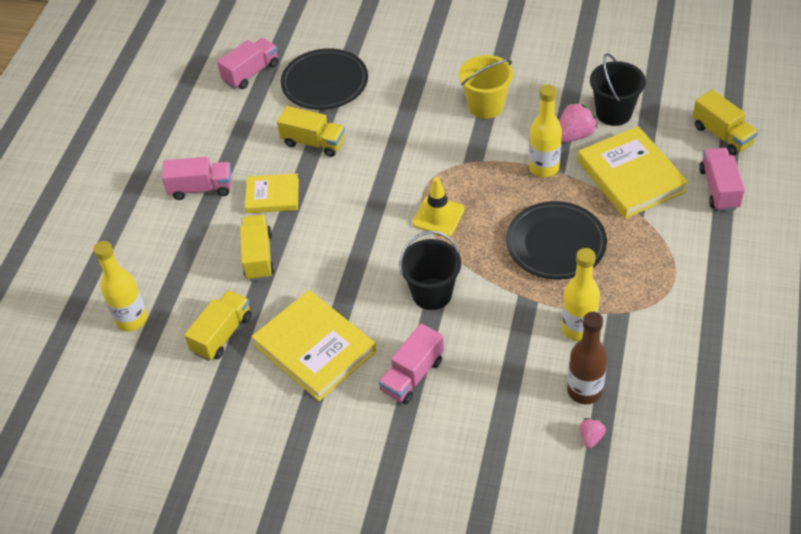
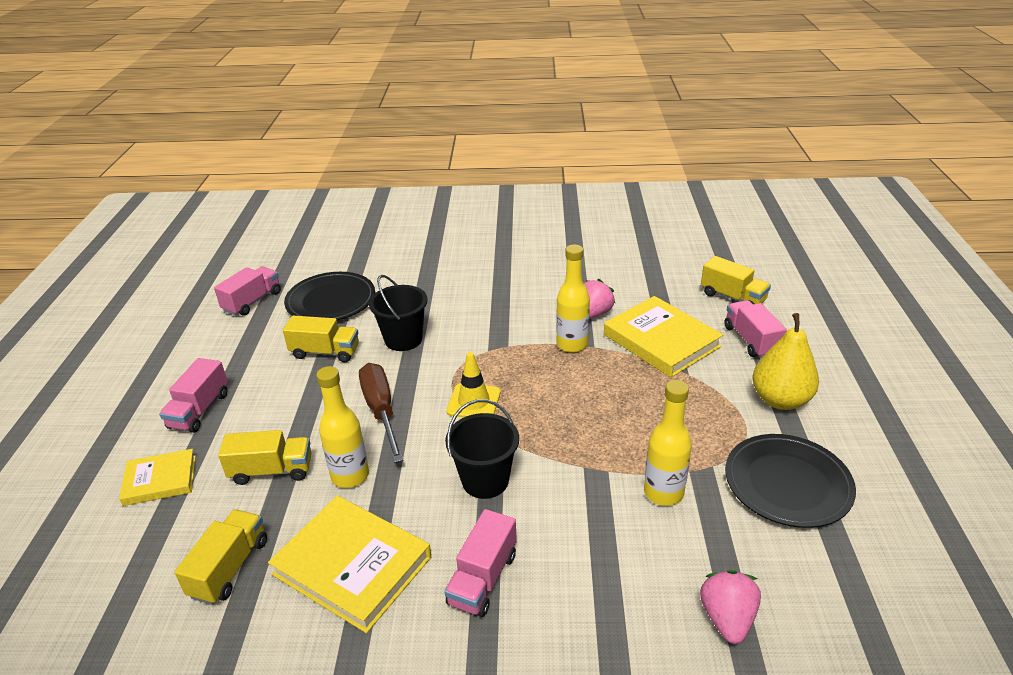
camera: 15 degrees left, 15 degrees down
yellow bottle [93,241,148,332] -> yellow bottle moved to [316,366,369,488]
pink truck [162,157,232,200] -> pink truck turned 120 degrees clockwise [159,358,228,433]
yellow truck [240,214,274,281] -> yellow truck turned 105 degrees clockwise [218,430,312,485]
yellow book [245,173,299,213] -> yellow book moved to [119,449,196,506]
yellow bucket [459,55,513,119] -> none
black plate [506,201,607,280] -> black plate moved to [725,434,856,528]
brown bottle [567,312,608,404] -> none
pink strawberry [580,418,606,448] -> pink strawberry [700,570,761,644], size x1.75
black bucket [590,53,646,126] -> black bucket moved to [369,275,428,351]
none -> brown screwdriver [359,363,404,463]
none -> yellow pear [753,313,819,410]

